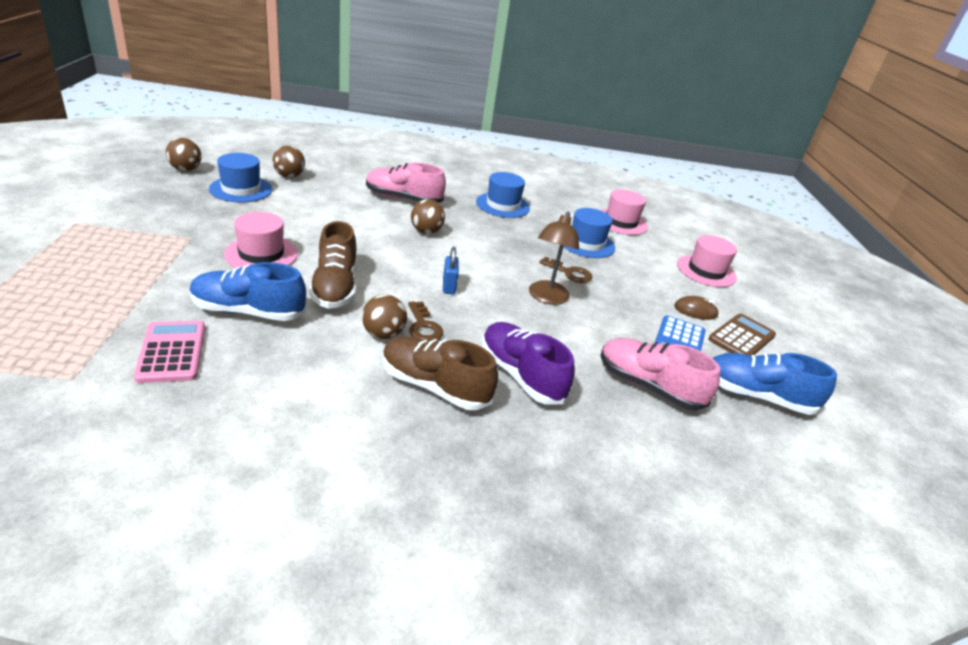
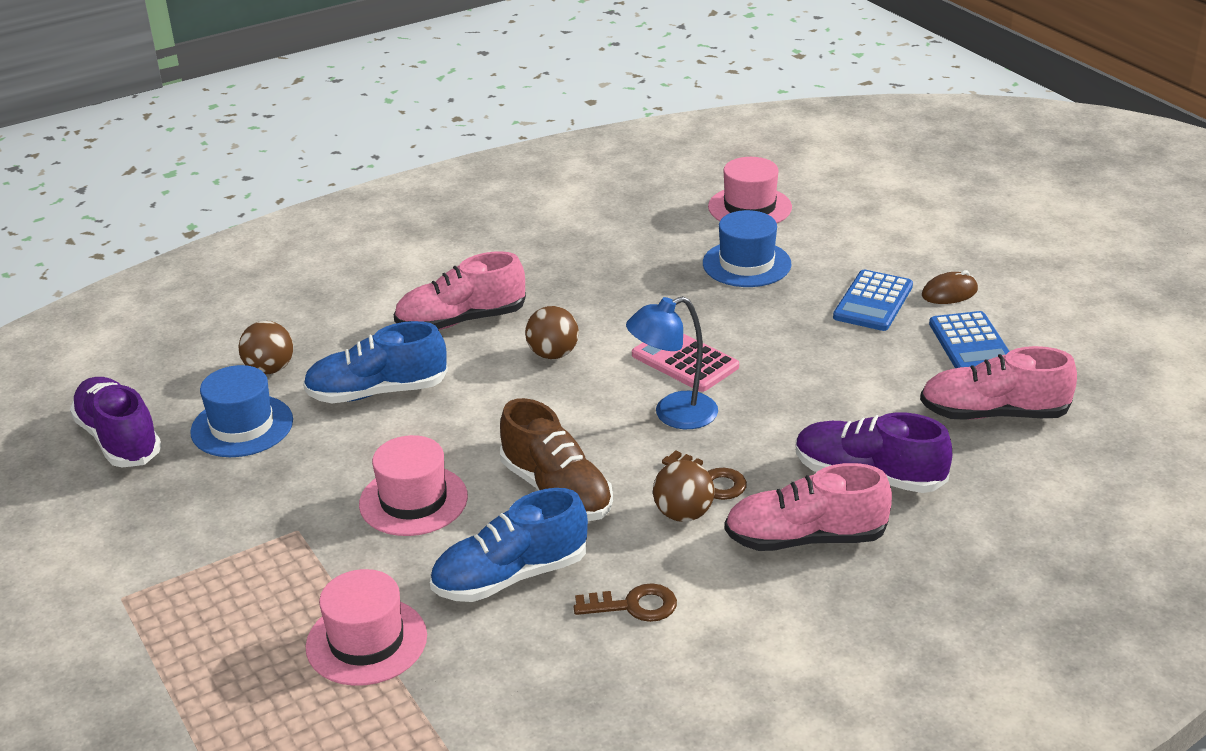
camera: 25 degrees left, 0 degrees up
pink calculator [134,321,205,383] -> pink calculator moved to [632,334,739,392]
brown ball [166,138,202,171] -> purple shoe [70,377,162,468]
brown shoe [383,336,498,410] -> pink shoe [725,463,892,551]
blue padlock [443,247,459,294] -> blue lamp [626,296,718,429]
blue hat [476,172,530,218] -> none
brown lamp [529,211,579,305] -> none
brown key [539,257,592,283] -> brown key moved to [574,583,677,622]
pink hat [677,235,737,287] -> pink hat moved to [306,569,427,686]
brown calculator [708,314,776,356] -> none
blue shoe [712,353,837,415] -> blue shoe moved to [303,321,448,403]
none -> blue calculator [833,270,913,331]

